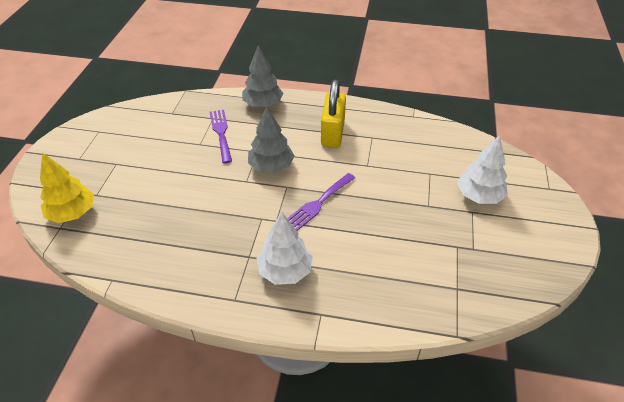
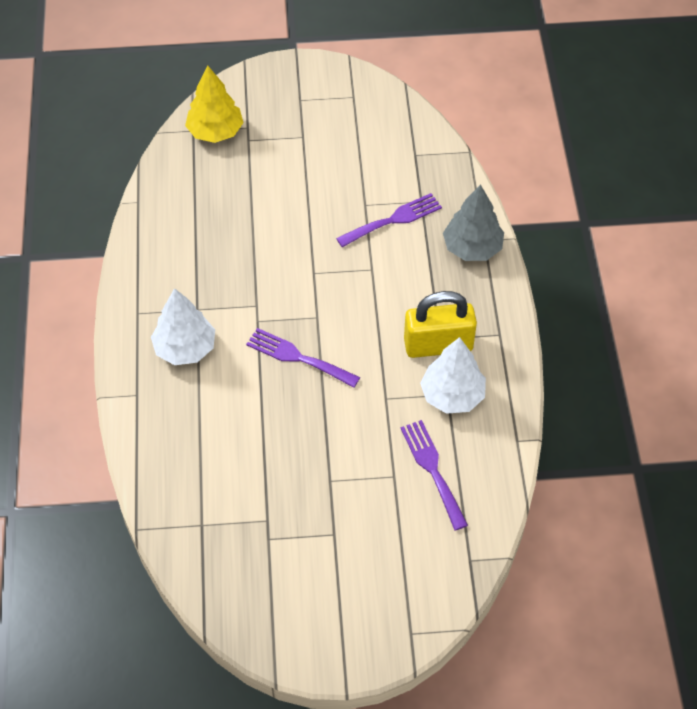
camera: 75 degrees right, 10 degrees up
grey tree [248,107,295,173] -> none
white tree [457,135,508,204] -> white tree moved to [420,337,486,414]
none -> purple fork [401,420,468,530]

